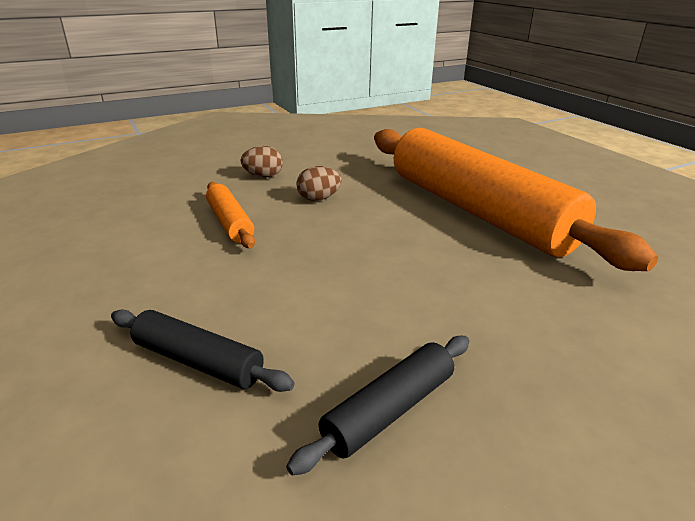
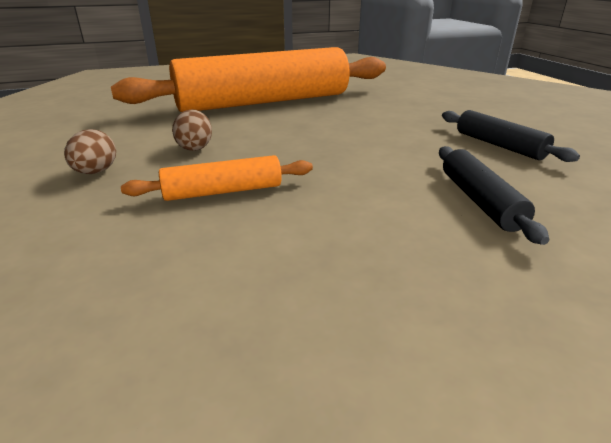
camera: 80 degrees left, 0 degrees up
black rolling pin [111,309,295,392] -> black rolling pin turned 45 degrees counterclockwise [439,146,549,245]

